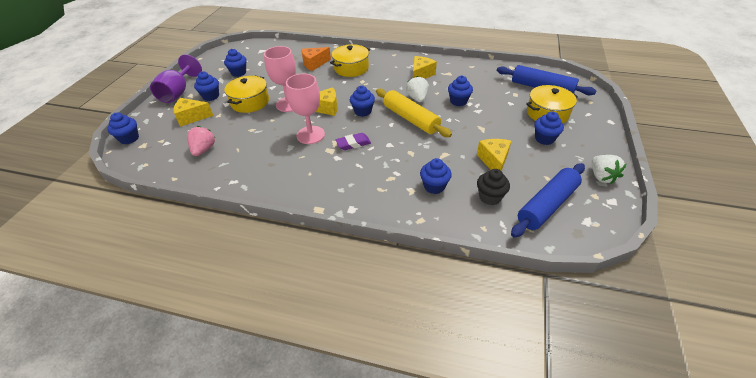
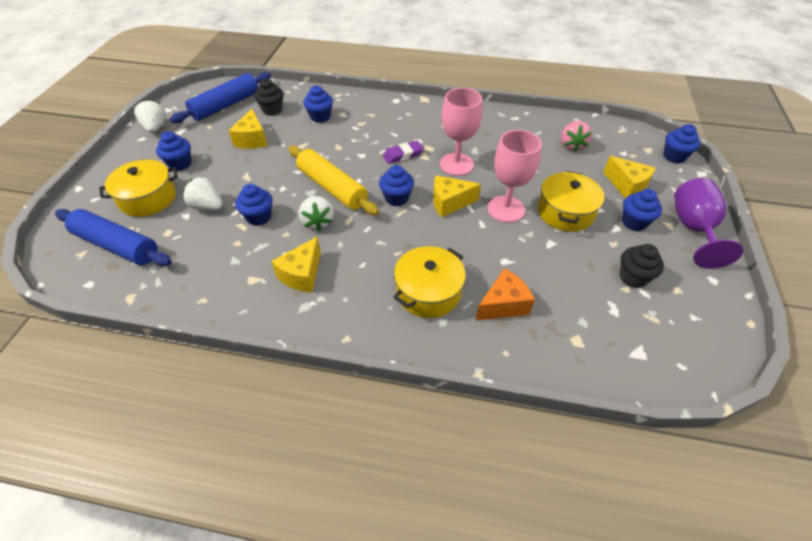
camera: 175 degrees right, 5 degrees up
yellow cheese [173,98,213,127] -> yellow cheese turned 60 degrees clockwise [603,156,656,198]
blue cupcake [224,49,247,77] -> black cupcake [619,244,664,288]
none -> white strawberry [182,176,223,211]

